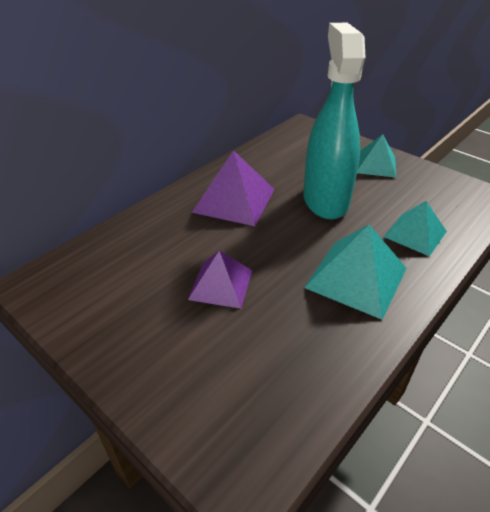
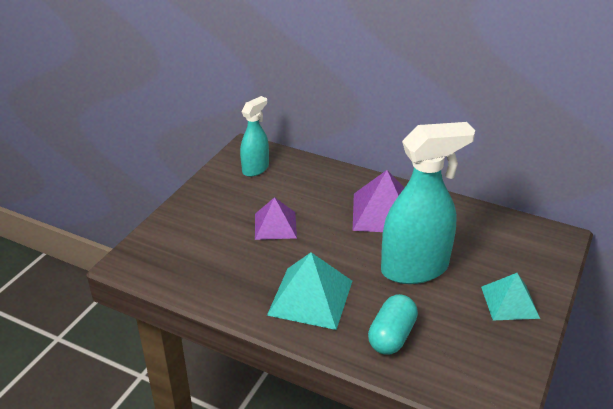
camera: 75 degrees right, 5 degrees down
turquoise pyramid [384,201,447,256] -> turquoise capsule [368,294,418,355]
none -> turquoise spray bottle [240,96,269,177]

